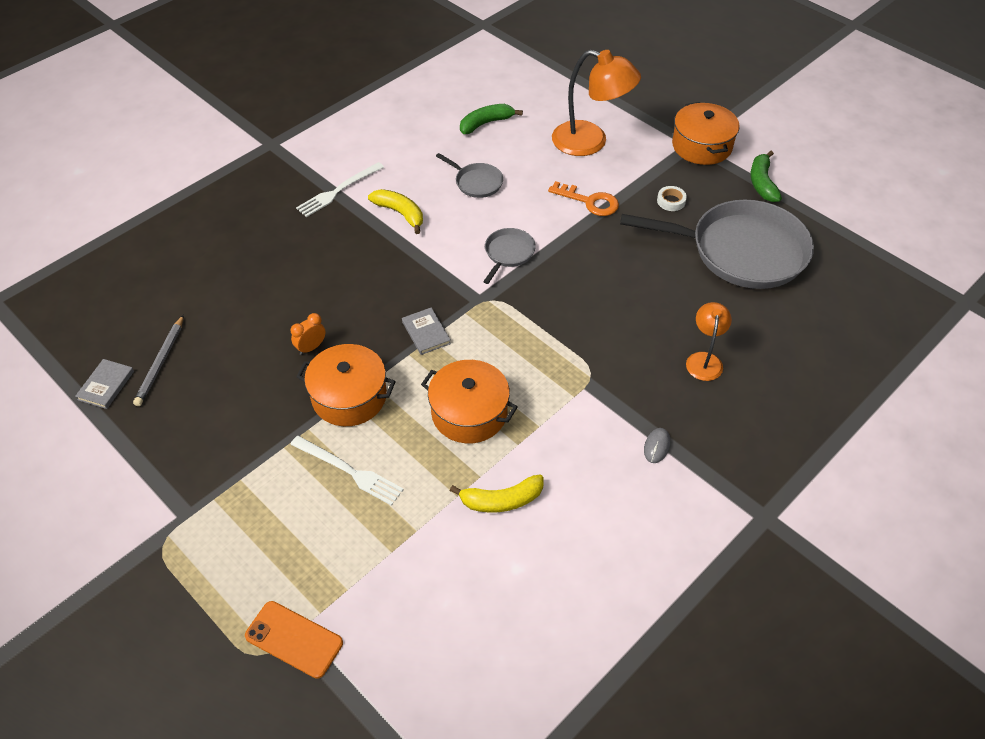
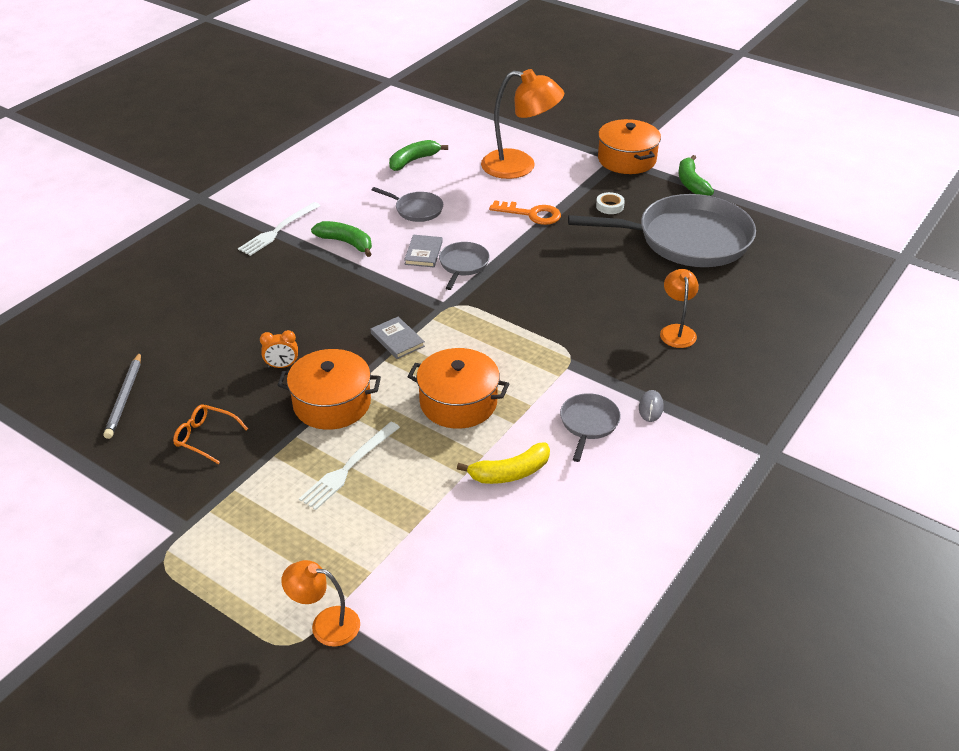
camera: 10 degrees left, 10 degrees down
grey book [75,359,134,409] -> grey book moved to [404,235,443,267]
orange phone [245,601,343,679] -> orange lamp [281,560,360,647]
white fork [290,436,404,506] -> white fork turned 105 degrees clockwise [299,422,400,510]
orange clock [291,313,326,355] -> orange clock turned 135 degrees counterclockwise [260,330,298,368]
yellow banana [368,189,423,234] -> green banana [311,221,372,257]
none -> orange glasses [173,405,248,464]
none -> grey pan [560,393,621,462]

